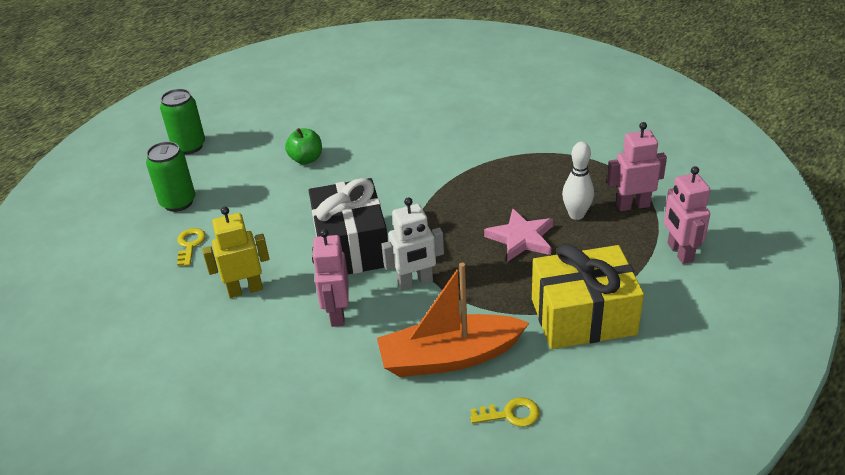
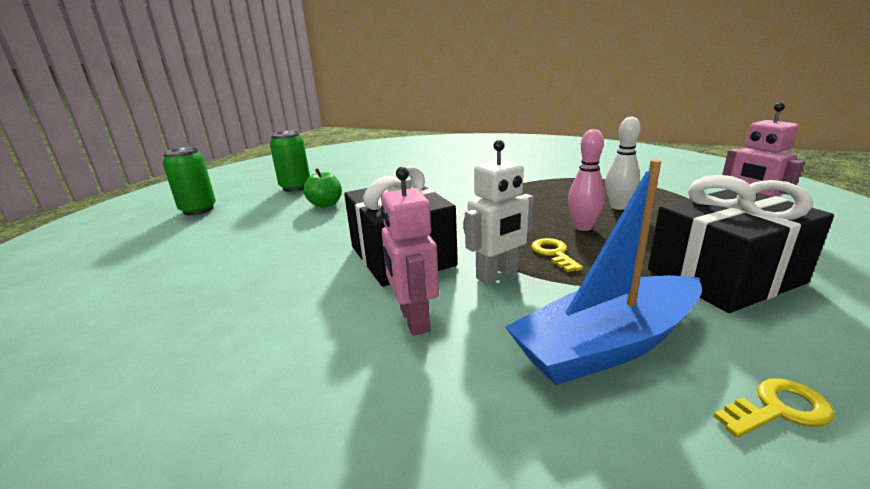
camera: 15 degrees left, 15 degrees down
green can [146,141,195,212] -> green can moved to [270,130,310,192]
yellow key [177,228,206,266] -> yellow key moved to [531,238,583,272]
yellow robot [202,207,269,298] -> none
orange boat [377,263,529,377] -> blue boat [505,159,702,385]
pink star [484,208,553,262] -> pink bowling pin [568,129,605,231]
yellow gift [532,244,644,349] -> black gift [648,175,834,313]
pink robot [607,122,667,211] -> none

